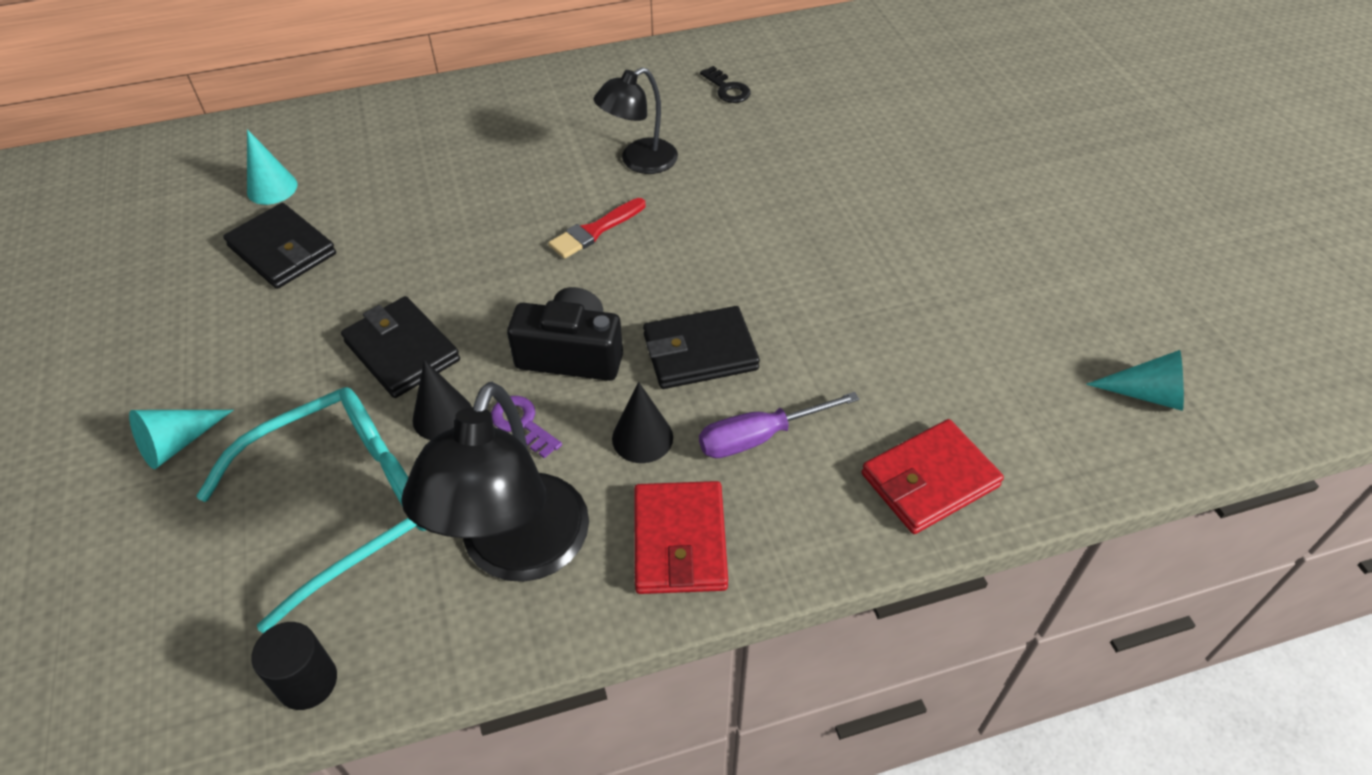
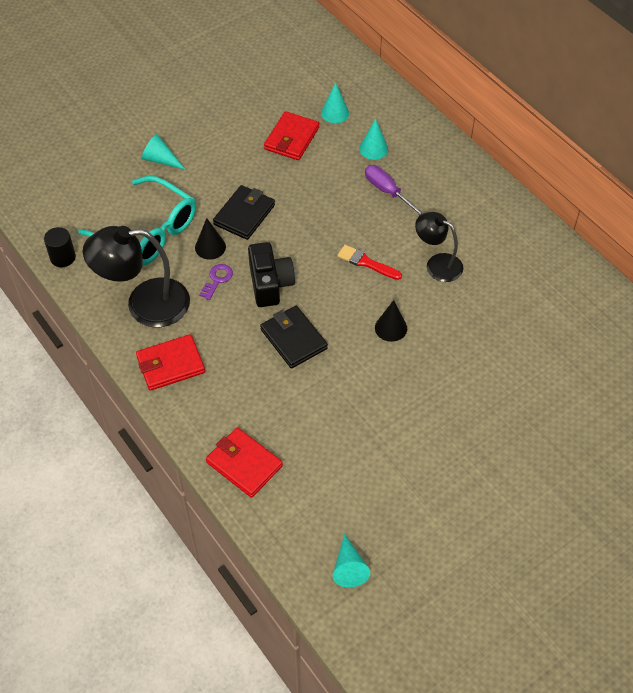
camera: 70 degrees right, 5 degrees up
black wallet [223,203,336,289] -> red wallet [264,111,319,160]
black cone [612,382,673,463] -> black cone moved to [375,300,407,342]
purple screwdriver [699,392,859,458] -> purple screwdriver moved to [365,165,424,215]
black key [700,66,751,103] -> none
none -> turquoise cone [359,118,388,160]

